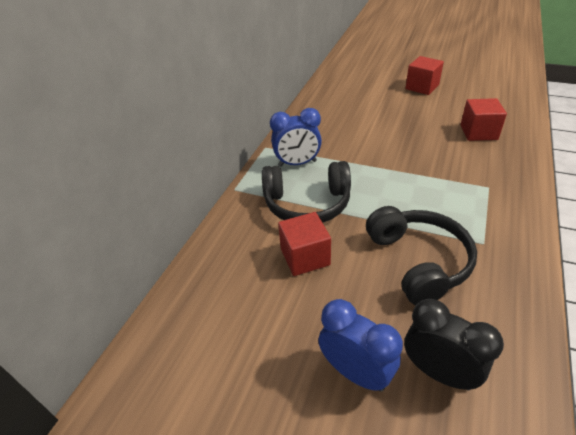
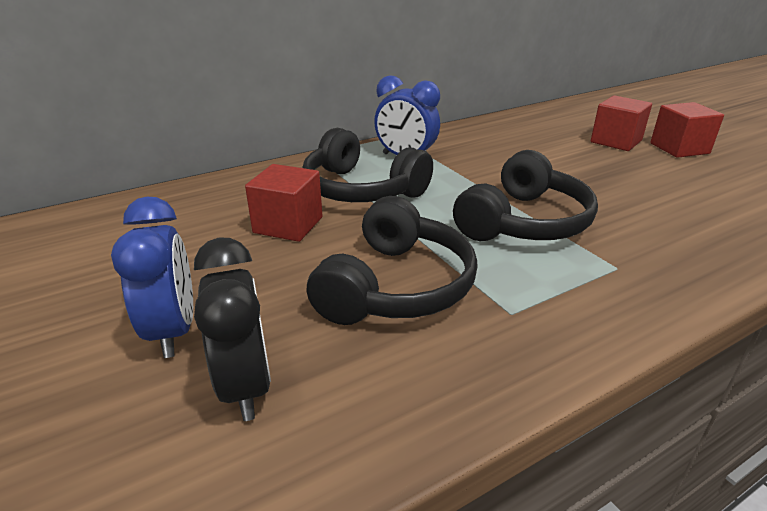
camera: 35 degrees right, 10 degrees down
red cube [460,98,507,141] -> red cube moved to [591,95,652,151]
none -> black headphones [453,150,598,241]

